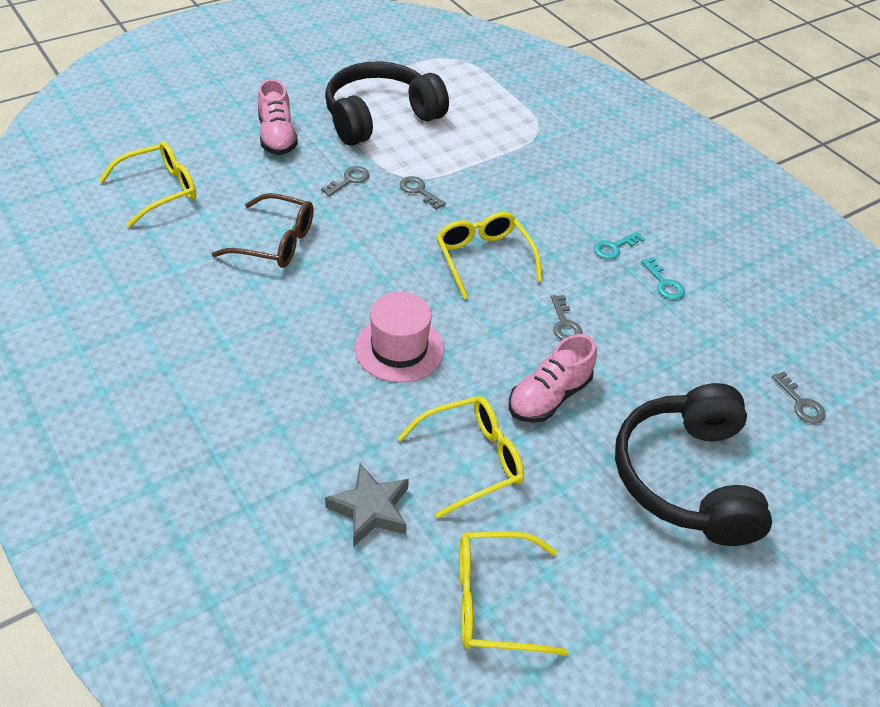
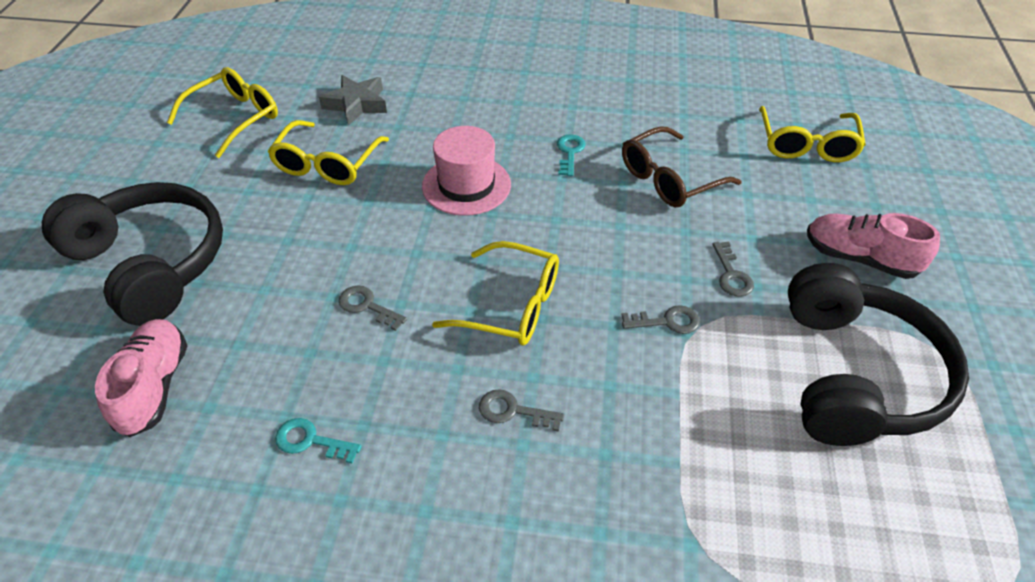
camera: 135 degrees right, 0 degrees up
pink shoe [509,334,597,423] -> pink shoe moved to [95,319,188,437]
turquoise key [593,231,645,259] -> turquoise key moved to [557,134,585,176]
grey key [772,371,826,424] -> grey key moved to [479,389,564,432]

